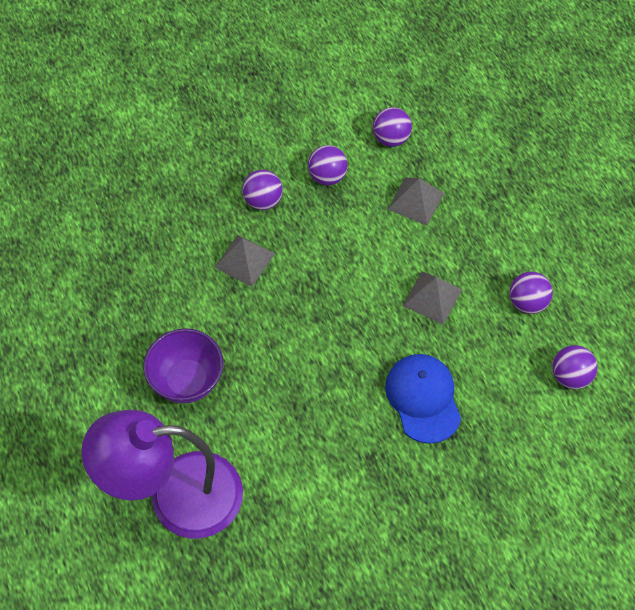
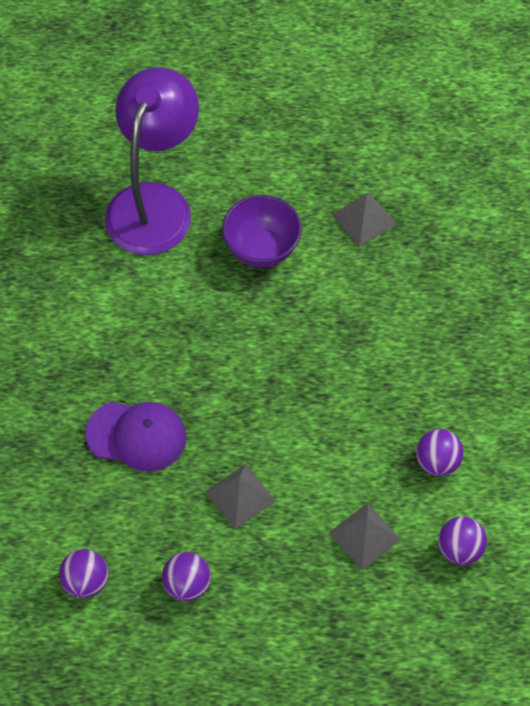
camera: 115 degrees right, 0 degrees up
grey pyramid [214,235,275,287] -> grey pyramid moved to [332,193,397,247]
purple ball [242,170,283,210] -> none
blue cap [385,354,461,444] -> purple cap [86,402,186,472]

